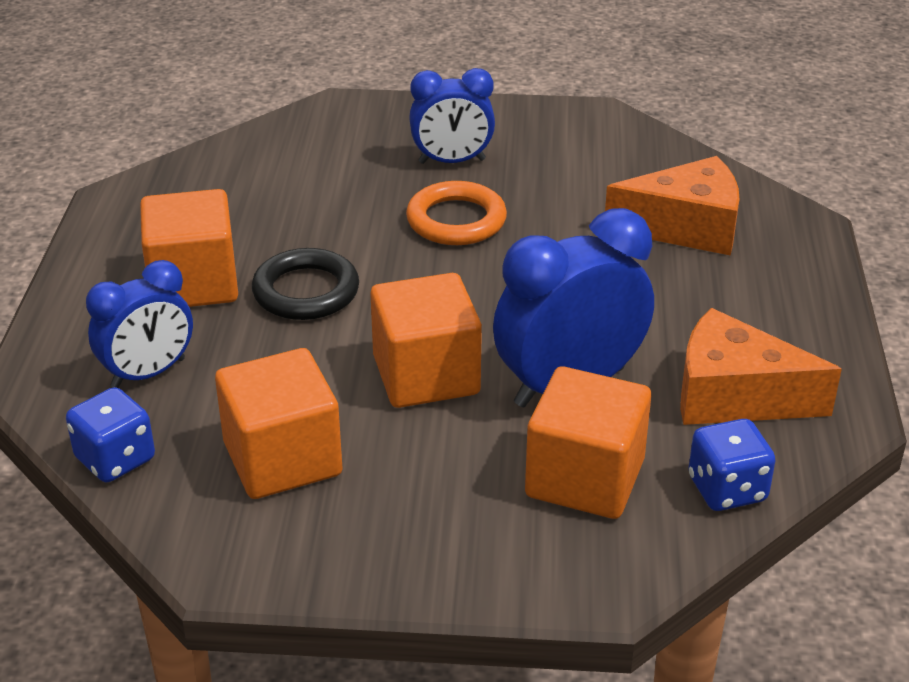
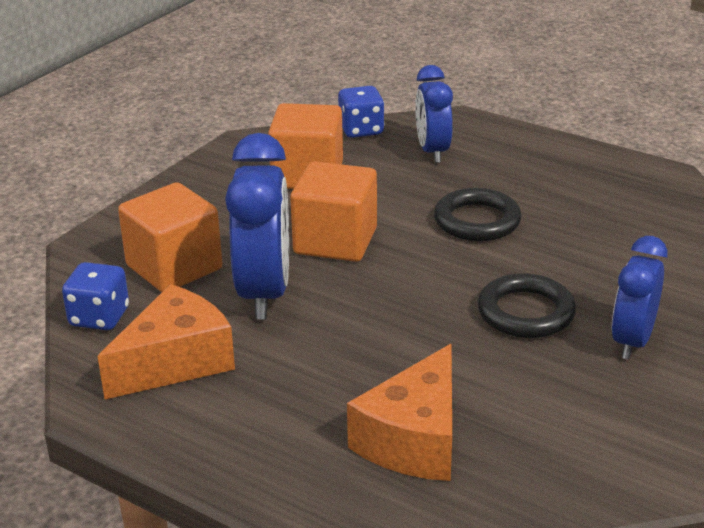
camera: 120 degrees right, 5 degrees down
orange cube [140,189,238,307] -> none
orange ring [406,181,507,245] -> black ring [478,273,576,338]

